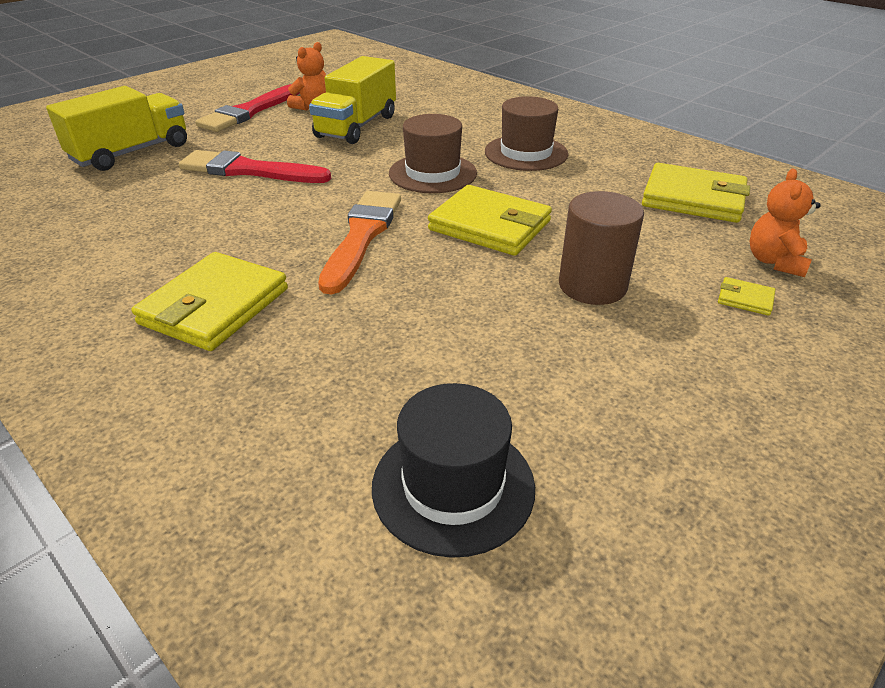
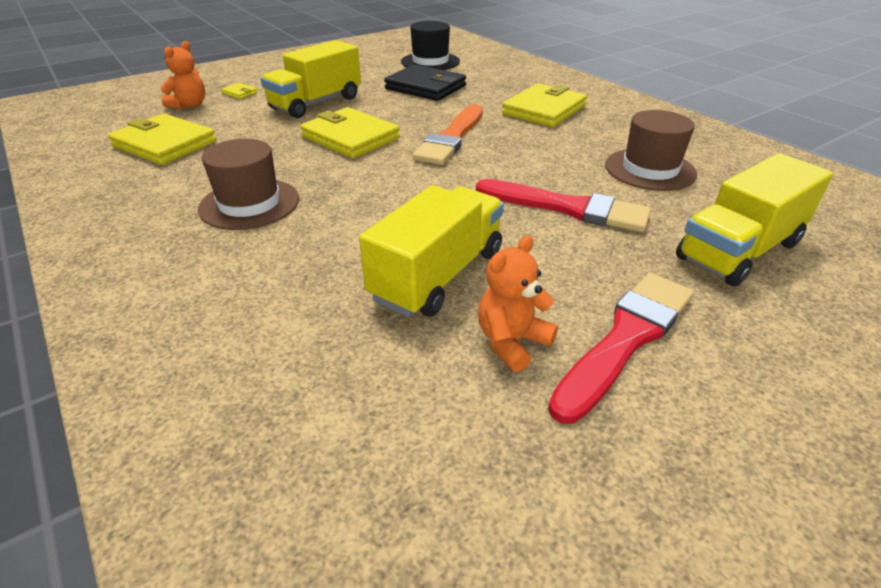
camera: 170 degrees left, 0 degrees up
brown hat [389,114,477,193] -> brown hat moved to [605,110,697,191]
brown cylinder [559,191,644,305] -> yellow truck [260,40,361,118]
none -> black wallet [384,64,466,101]

